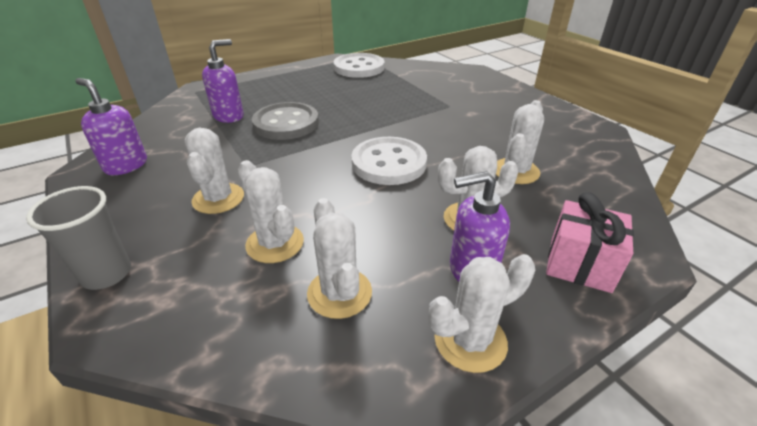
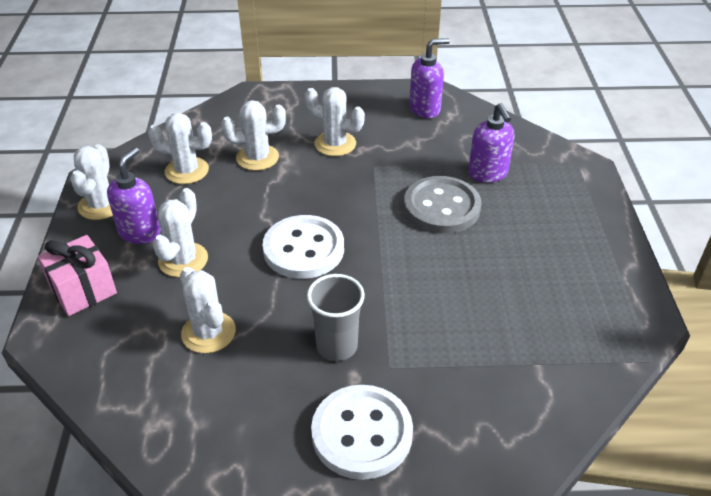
camera: 120 degrees right, 5 degrees up
grey cup [26,186,131,290] -> grey cup moved to [307,274,365,361]
white button [333,53,384,78] -> white button moved to [311,385,413,480]

